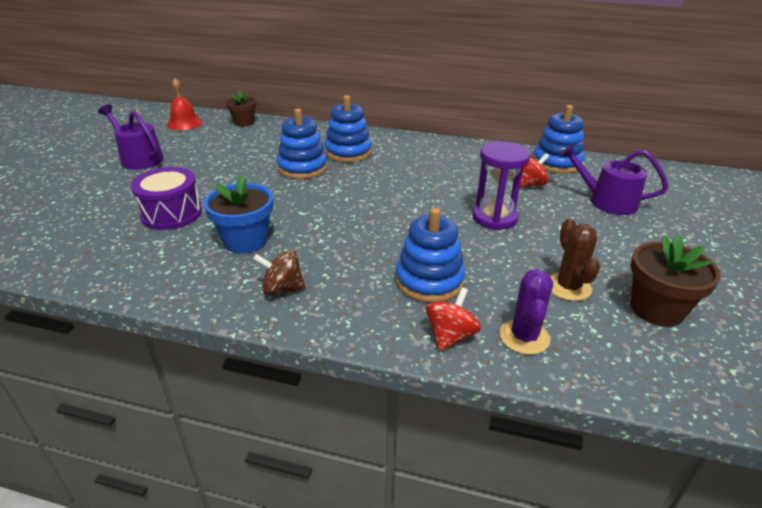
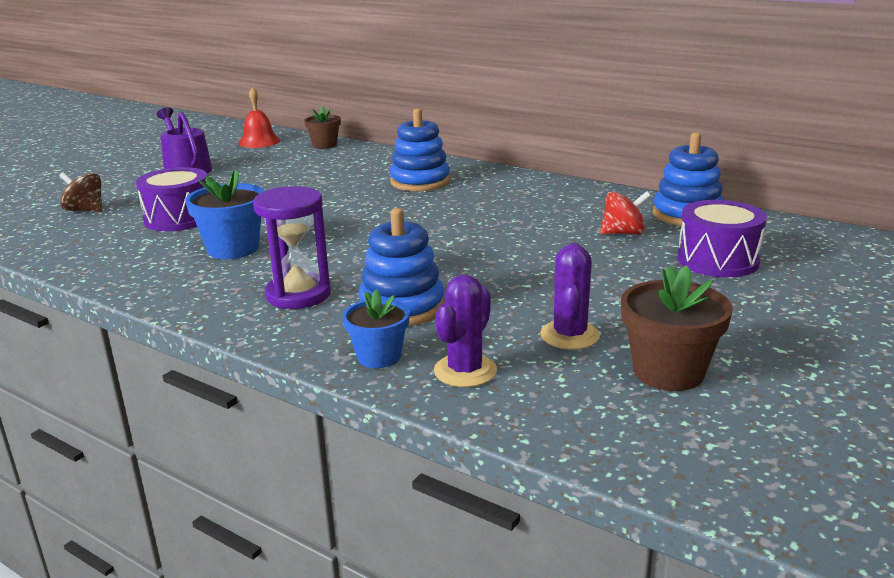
camera: 20 degrees right, 10 degrees down
brown spinning top [253,250,306,296] -> brown spinning top moved to [59,172,102,212]
blue stacking toy [277,109,328,179] -> none
red spinning top [426,287,481,351] -> blue flower pot [343,290,410,368]
purple hourglass [472,141,530,230] -> purple hourglass moved to [253,186,331,309]
brown cactus [550,218,600,301] -> purple cactus [540,242,600,349]
purple watering can [559,144,668,215] -> purple drum [677,200,767,277]

